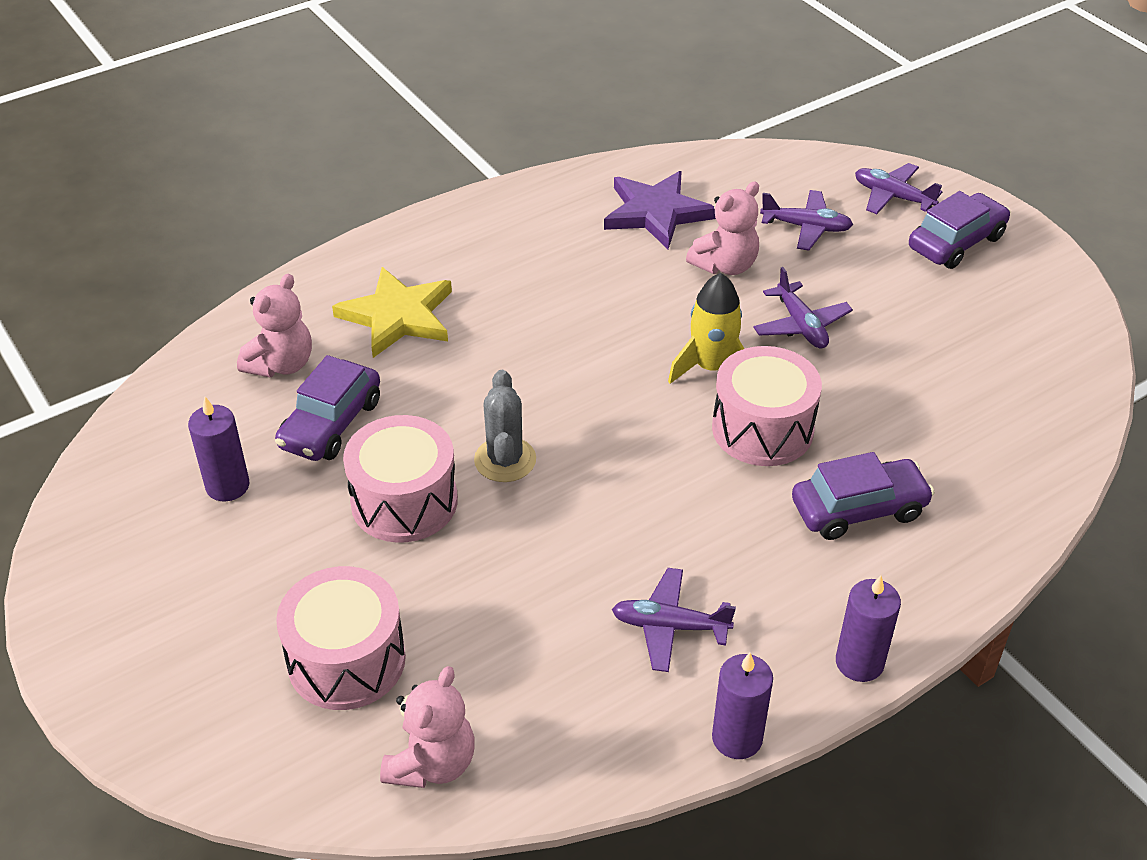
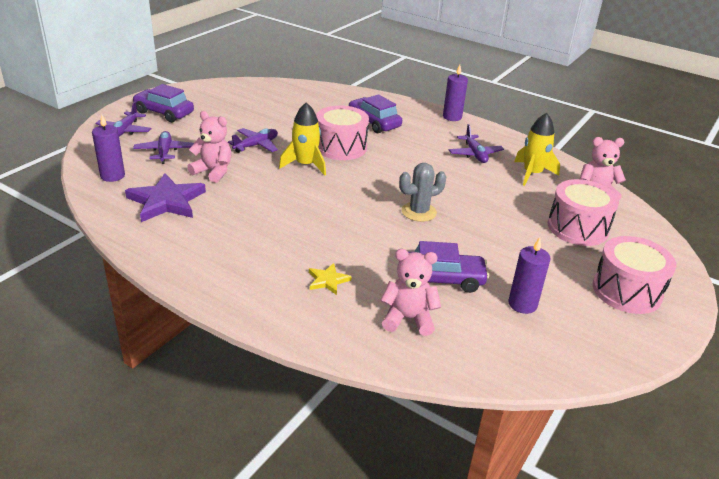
camera: 115 degrees left, 10 degrees down
yellow star [332,267,452,358] -> yellow star [309,263,352,295], size x0.50
pink drum [343,415,458,543] -> pink drum moved to [592,236,676,314]
purple candle [712,653,773,759] -> purple candle moved to [92,115,125,182]
none -> yellow rocket [514,113,560,186]

